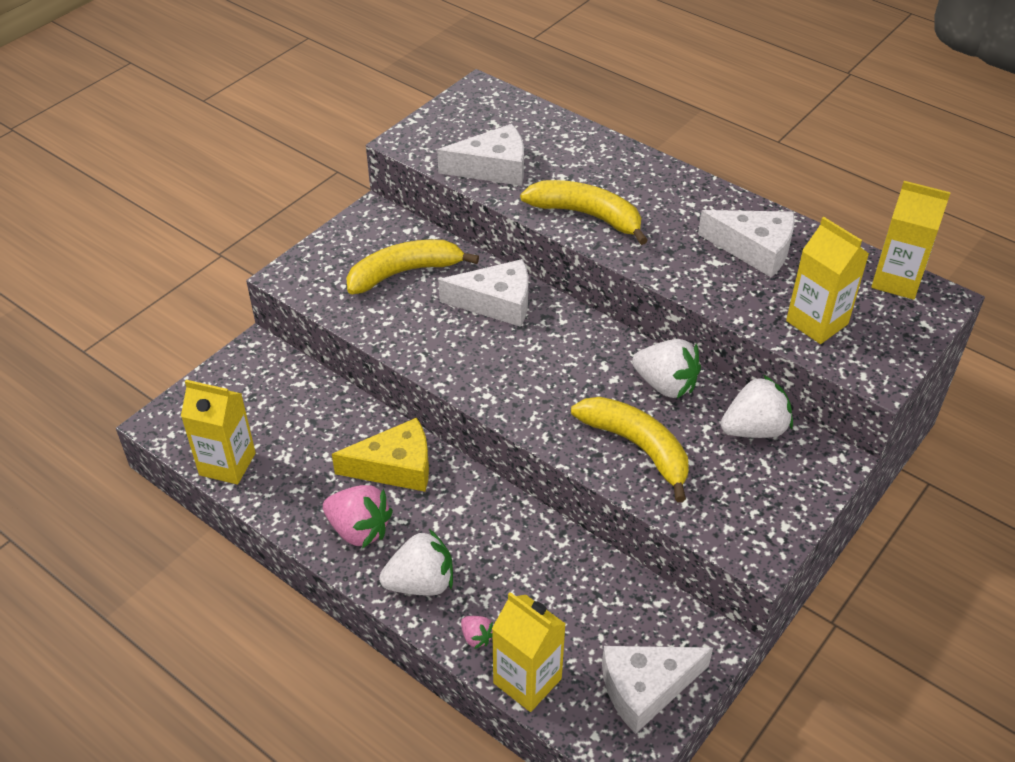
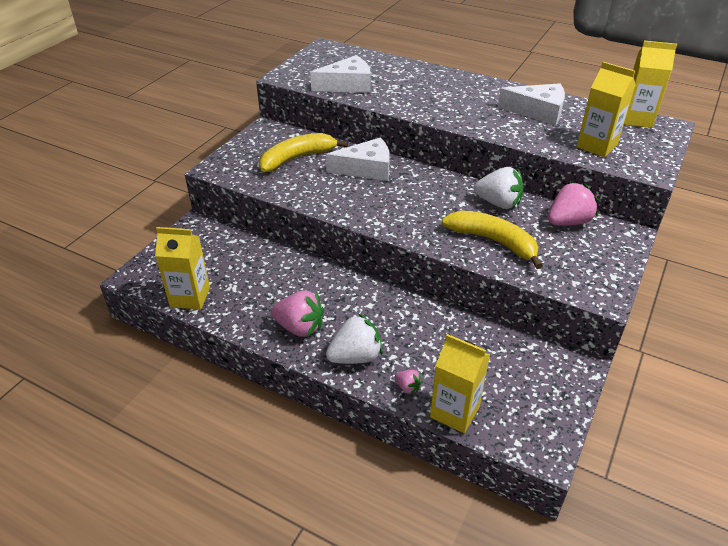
camera: 10 degrees left, 5 degrees down
yellow cheese [332,418,429,492] -> none
yellow banana [520,180,648,245] -> none
white cheese [602,646,713,734] -> none
white strawberry [721,375,793,438] -> pink strawberry [548,182,598,226]

